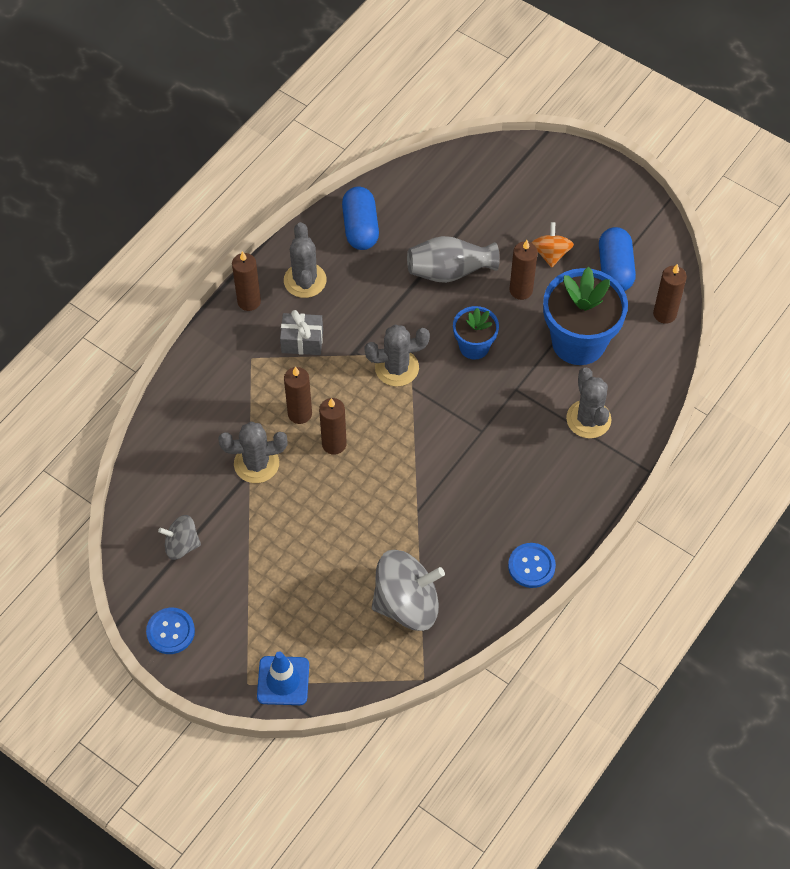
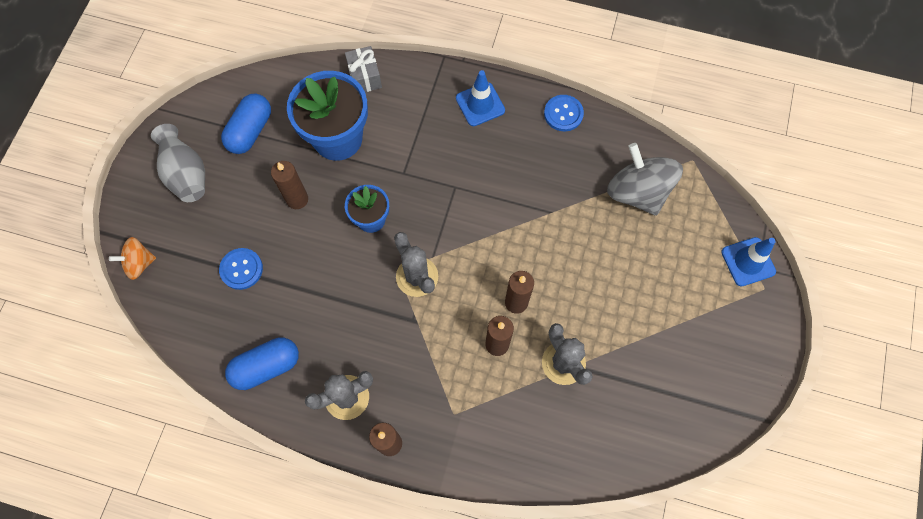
camera: 110 degrees left, 10 degrees up
blue button [146,608,195,654] -> blue button moved to [219,248,263,290]
grey spinning top [158,515,201,560] -> none
grey gift [280,310,323,355] -> grey gift moved to [345,46,382,92]
grey vase [407,236,500,283] -> grey vase moved to [151,124,205,202]
orange spinning top [532,222,574,268] -> orange spinning top moved to [109,237,156,280]
grey cactus [566,367,611,438] -> none
blue capsule [599,227,636,291] -> blue capsule turned 45 degrees counterclockwise [221,93,271,154]
brown candle [653,264,687,324] -> none
none -> blue traffic cone [456,70,505,126]

